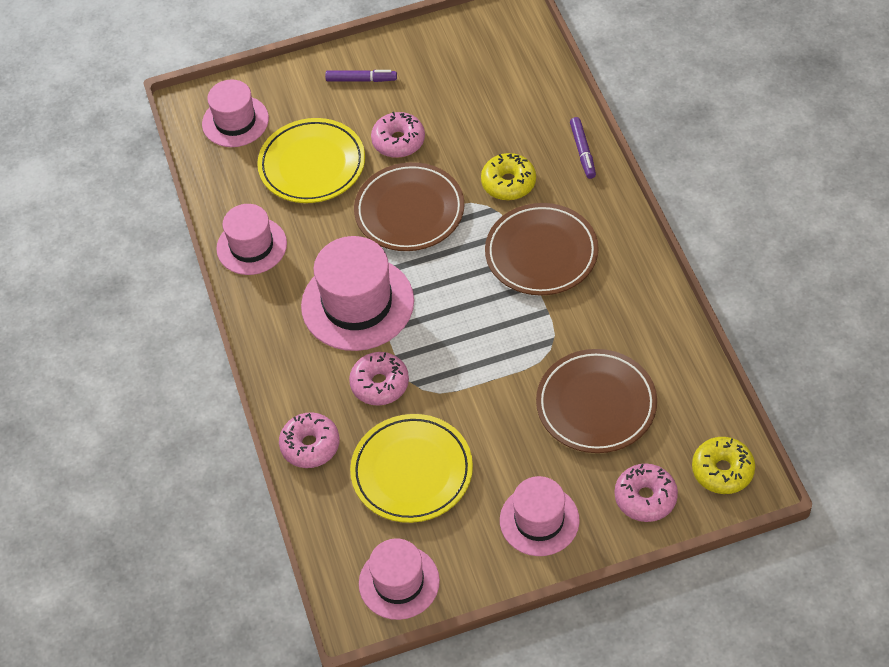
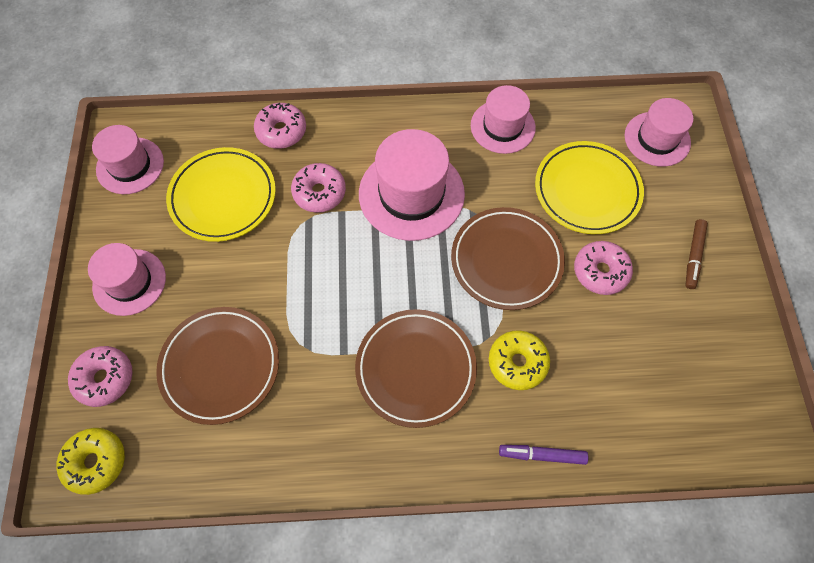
camera: 100 degrees right, 10 degrees up
purple marker [325,70,397,82] -> brown marker [685,219,708,289]

